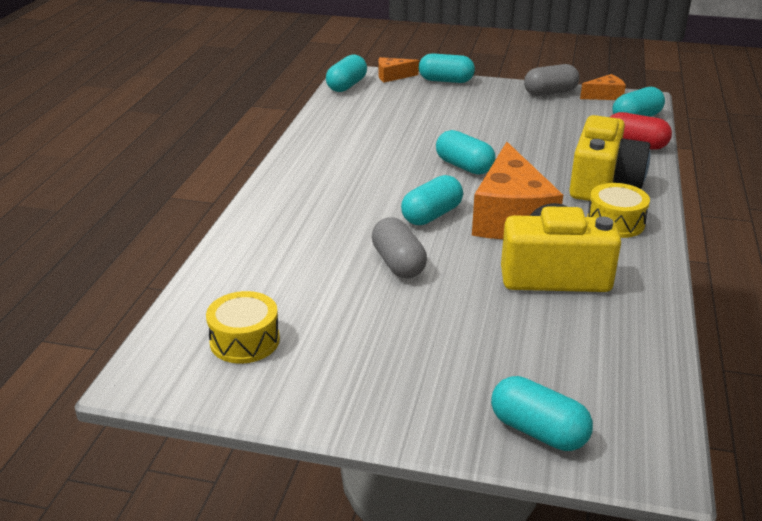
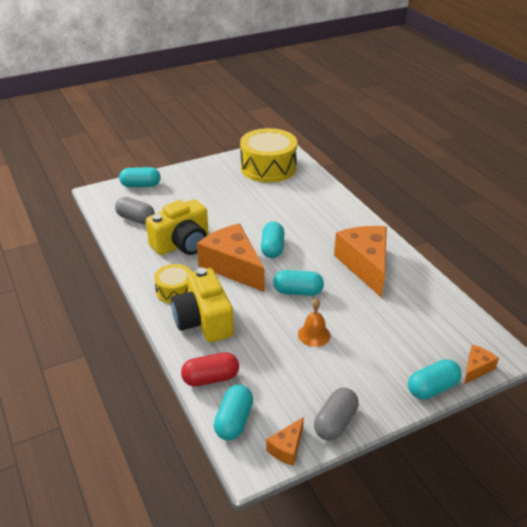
camera: 140 degrees right, 5 degrees up
yellow drum [206,291,280,363] -> yellow drum [240,128,297,183], size x1.91
turquoise capsule [326,55,367,92] -> none
grey capsule [372,217,427,278] -> grey capsule moved to [115,197,155,224]
none -> orange bell [298,298,331,347]
none -> orange cheese [334,226,387,298]

